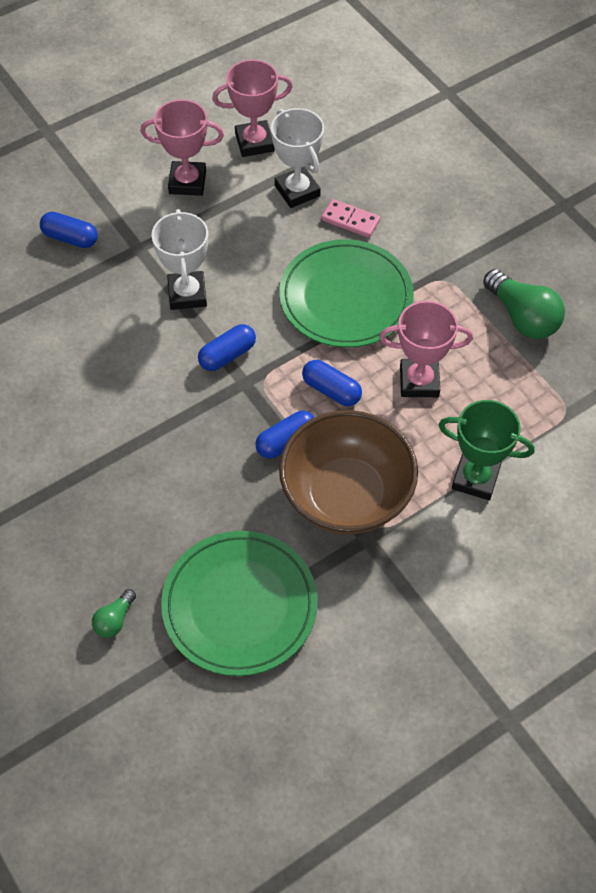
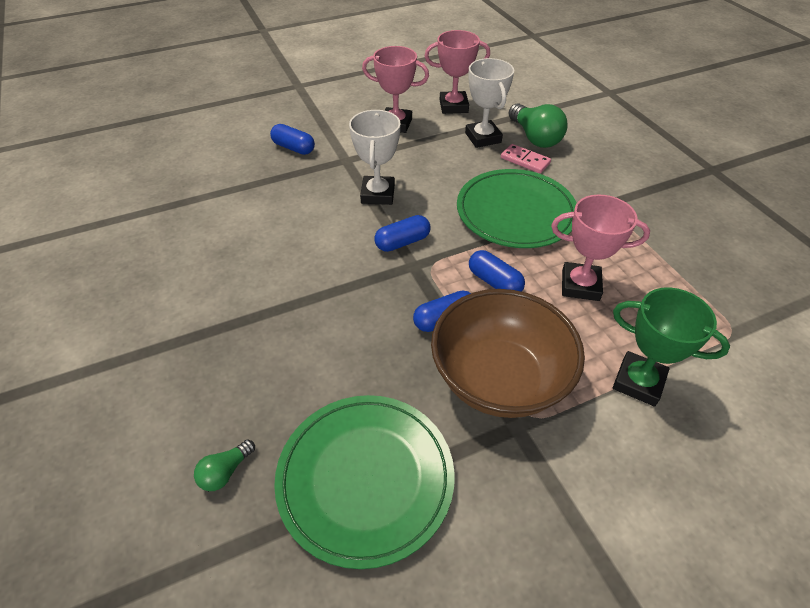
camera: 10 degrees right, 10 degrees down
green light bulb [483,269,565,339] -> green light bulb moved to [508,104,568,148]

